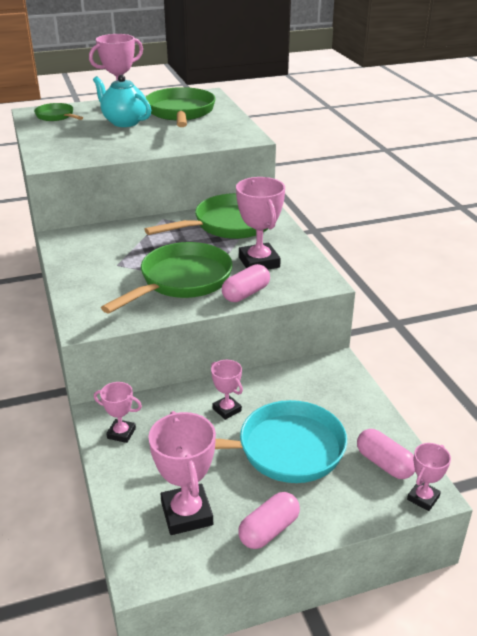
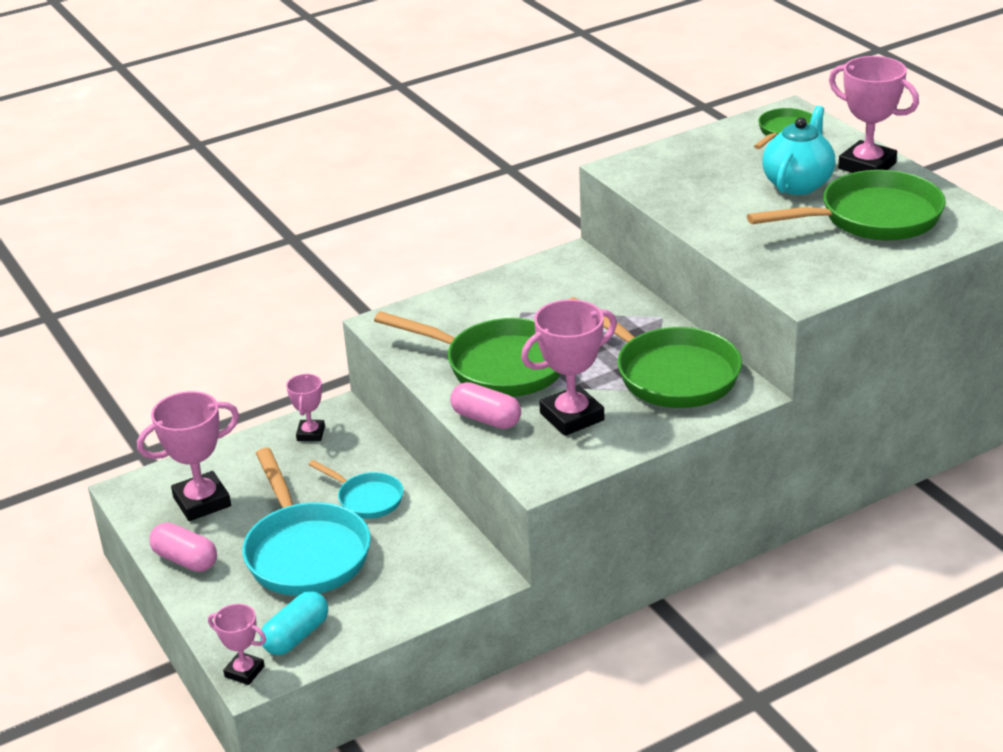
camera: 80 degrees right, 0 degrees up
pink trophy [211,360,243,420] -> turquoise pan [308,460,404,519]
pink capsule [357,429,415,479] -> turquoise capsule [260,591,328,655]

